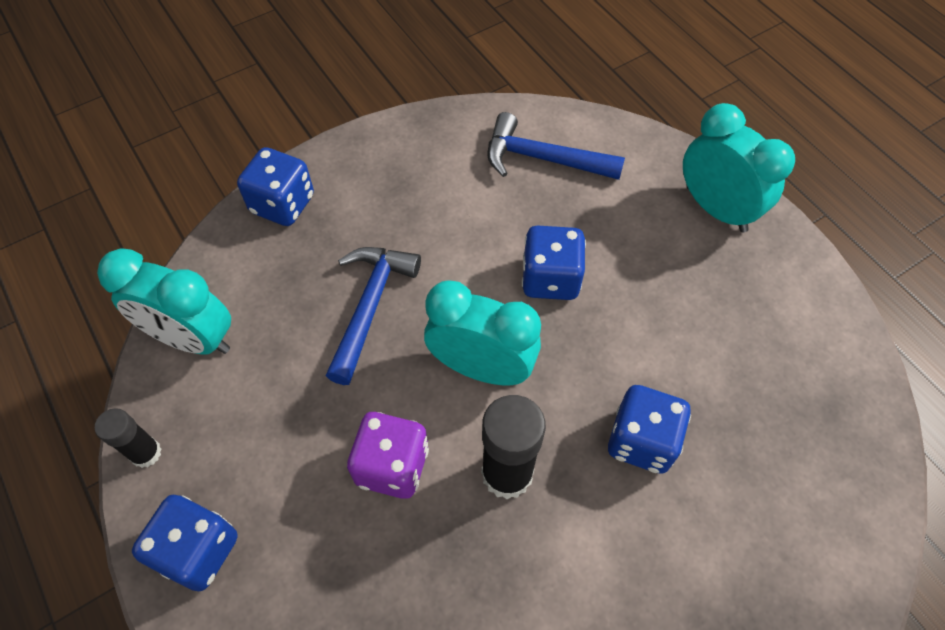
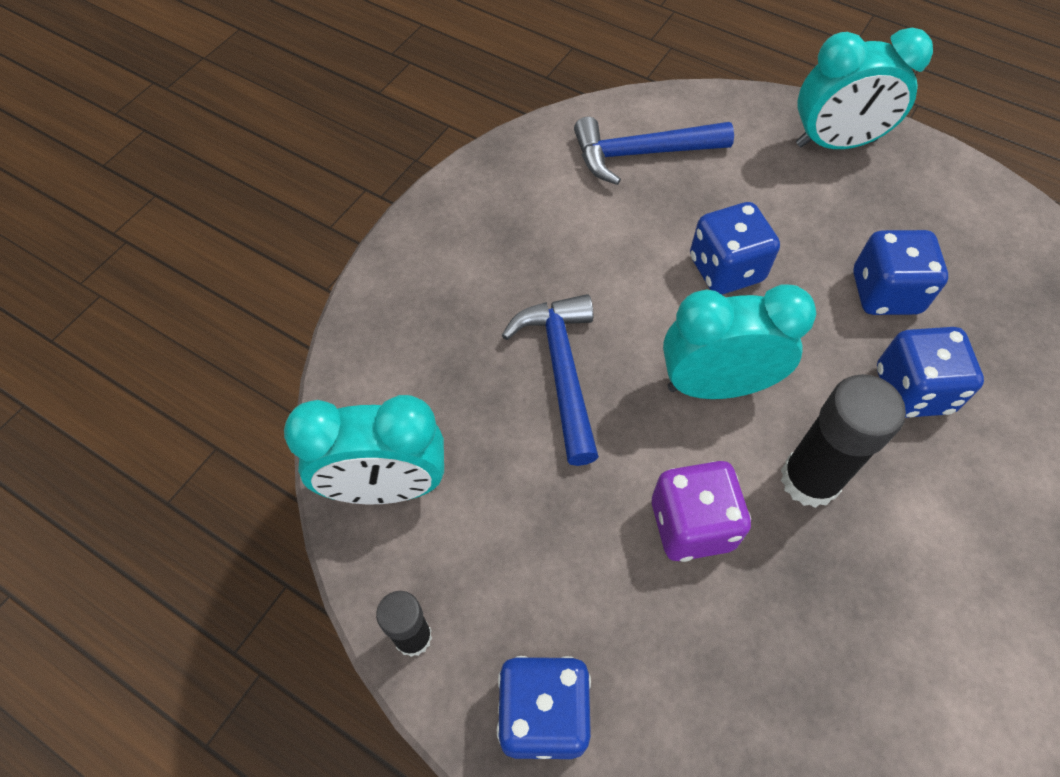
camera: 25 degrees left, 0 degrees up
blue dice [237,147,314,226] -> blue dice moved to [853,230,948,315]
turquoise clock [683,103,795,232] -> turquoise clock turned 150 degrees clockwise [796,28,933,149]

